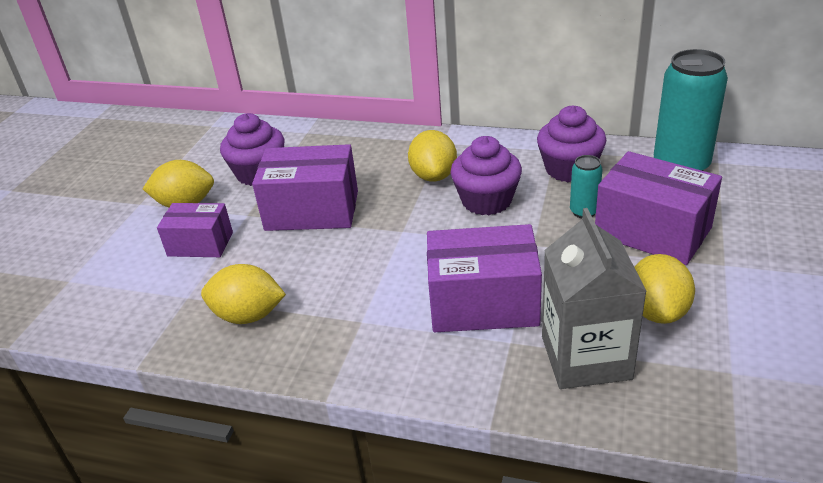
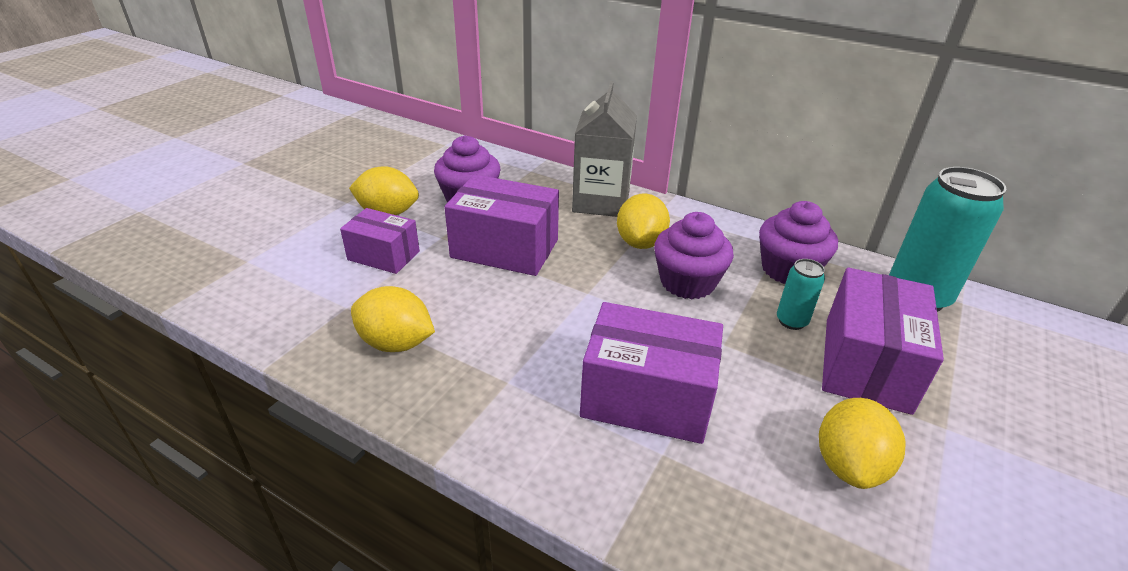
camera: 10 degrees right, 0 degrees up
grey carton [542,208,647,389] -> grey carton moved to [572,81,637,217]
purple box [595,151,722,265] -> purple box turned 60 degrees clockwise [822,267,944,415]

